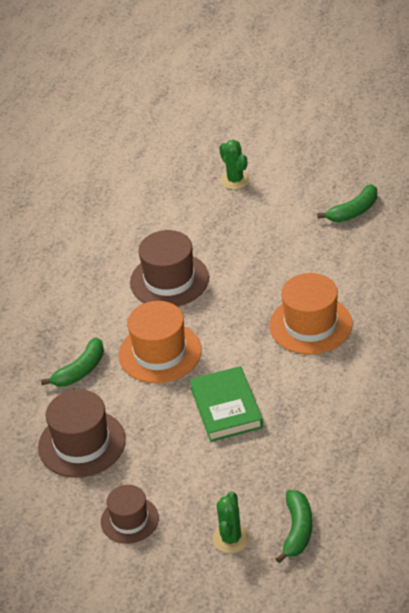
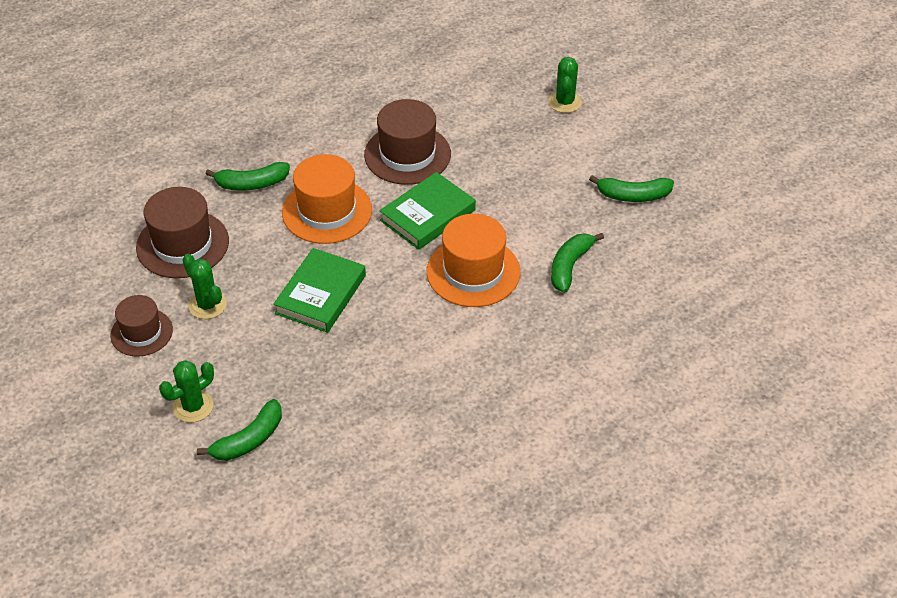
camera: 35 degrees right, 5 degrees up
none -> green cactus [182,254,227,319]
none -> green book [379,172,476,250]
none -> green banana [551,233,604,293]

